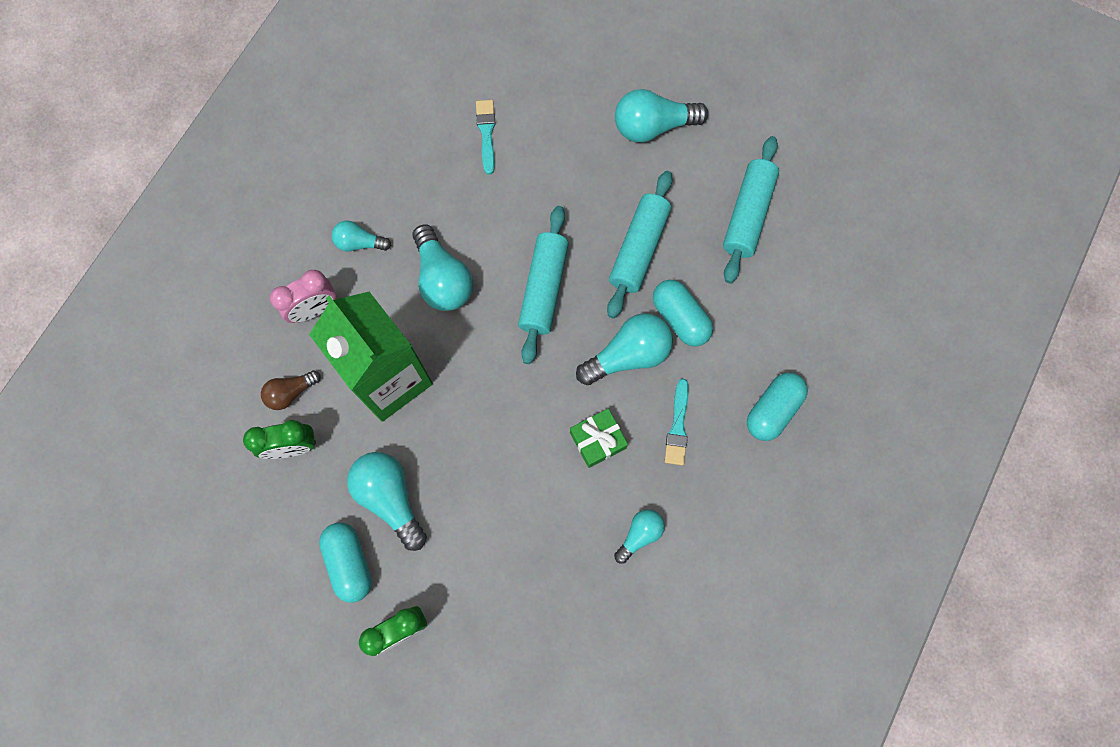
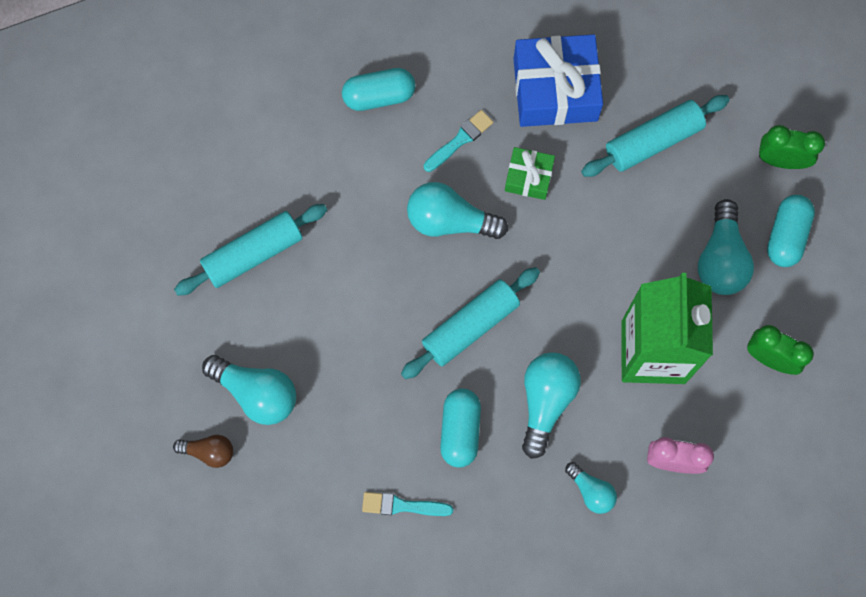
camera: 140 degrees left, 0 degrees up
brown light bulb [261,370,321,410] -> brown light bulb moved to [173,435,233,468]
turquoise brush [476,100,495,175] -> turquoise brush turned 60 degrees clockwise [362,492,453,516]
turquoise rolling pin [607,171,672,318] -> turquoise rolling pin moved to [581,95,730,177]
turquoise light bulb [614,509,665,564] -> blue gift [513,34,603,127]
turquoise capsule [653,280,713,347] -> turquoise capsule moved to [440,389,481,467]

